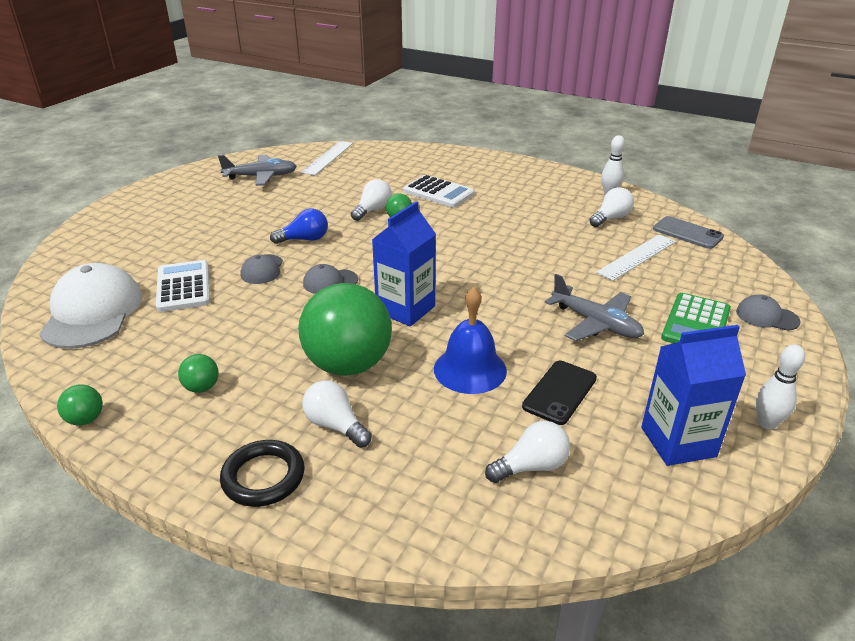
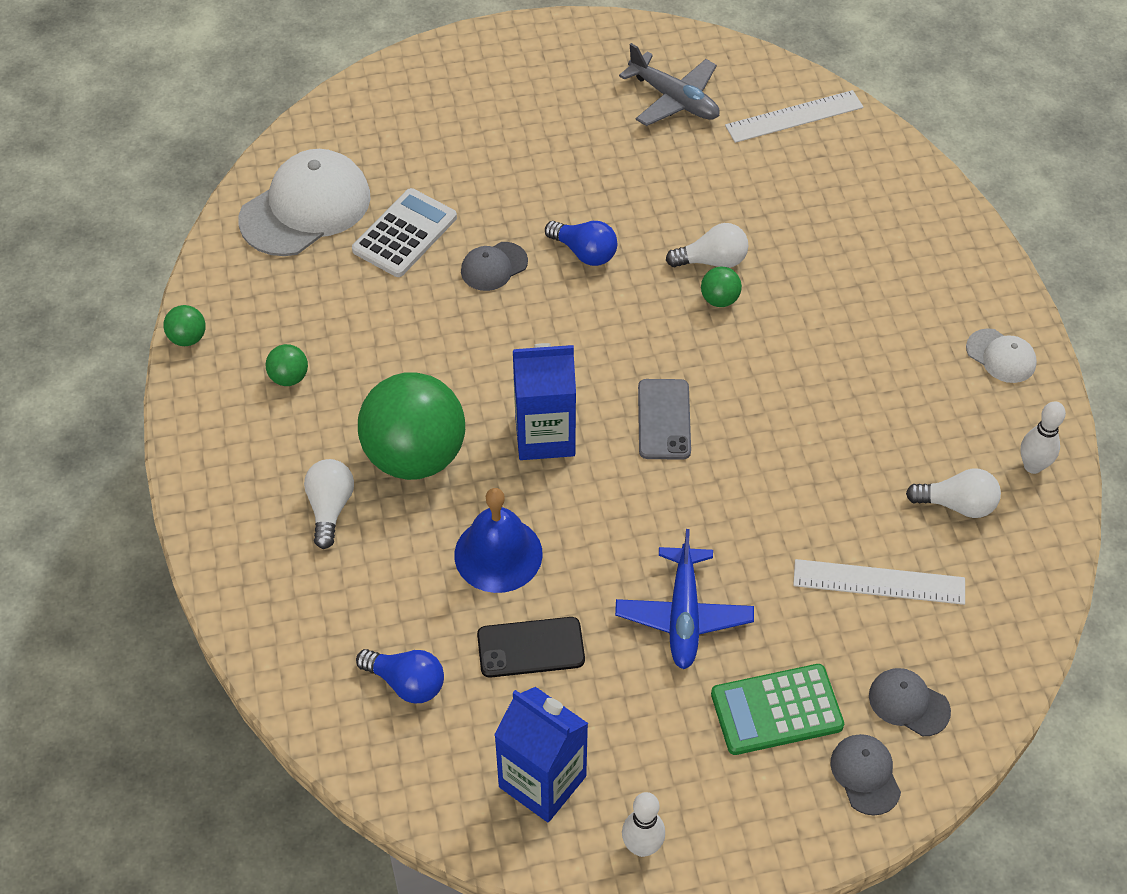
camera: 50 degrees right, 20 degrees up
black ring [220,440,305,507] -> none
grey cap [303,264,358,294] -> grey cap moved to [869,668,951,736]
white calculator [403,175,475,208] -> none
white light bulb [485,421,570,483] -> blue light bulb [356,649,444,703]
grey plane [545,274,644,341] -> blue plane [615,529,754,669]
grey phone [653,216,724,249] -> grey phone moved to [638,379,691,460]
none -> white cap [966,328,1037,383]

